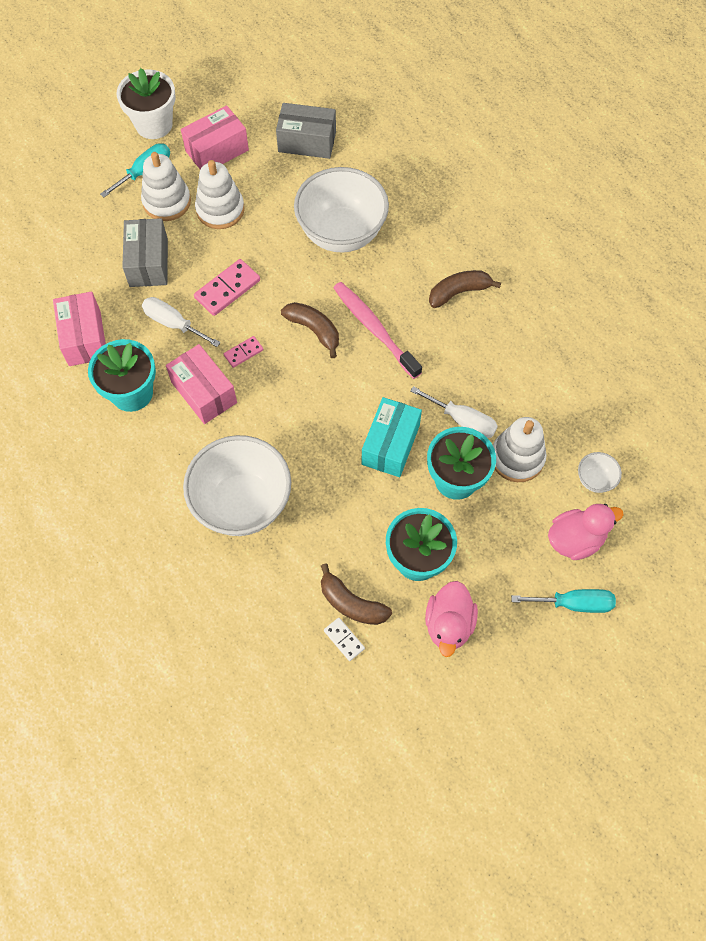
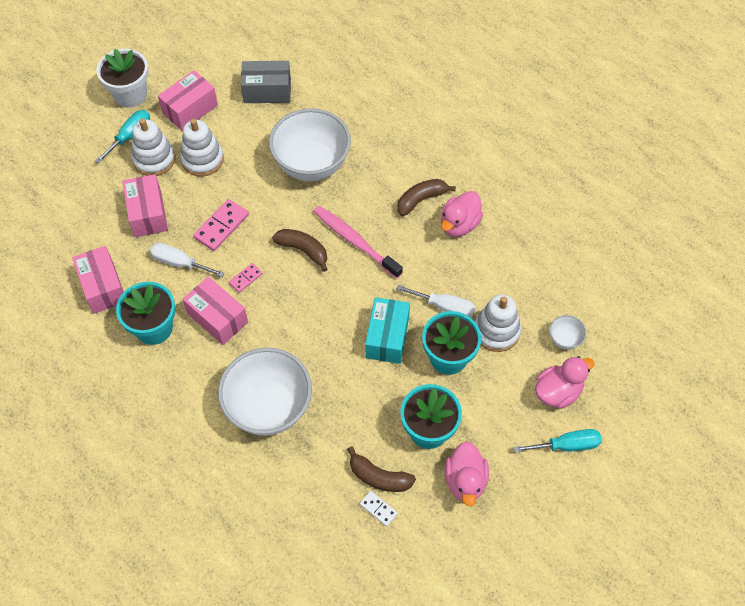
camera: 10 degrees left, 5 degrees down
grey box [122,218,168,287] -> pink box [122,174,168,237]
none -> pink duck [441,191,483,237]

